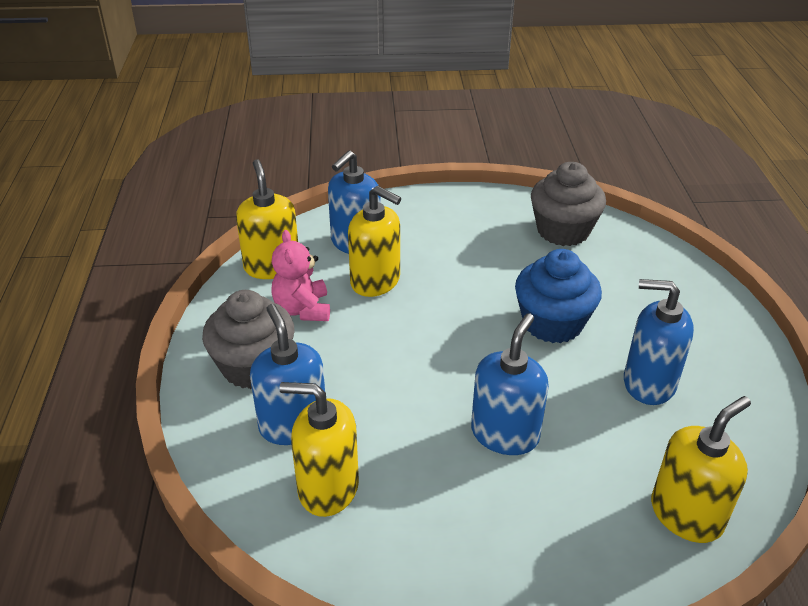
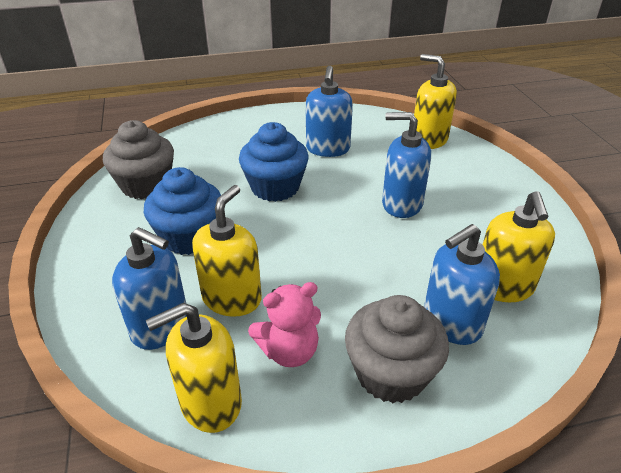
camera: 100 degrees left, 0 degrees up
none -> blue cupcake [144,167,221,255]

